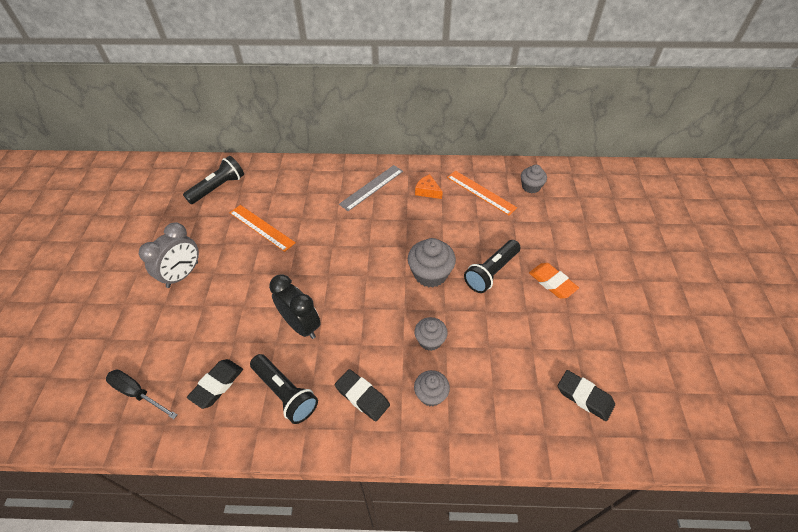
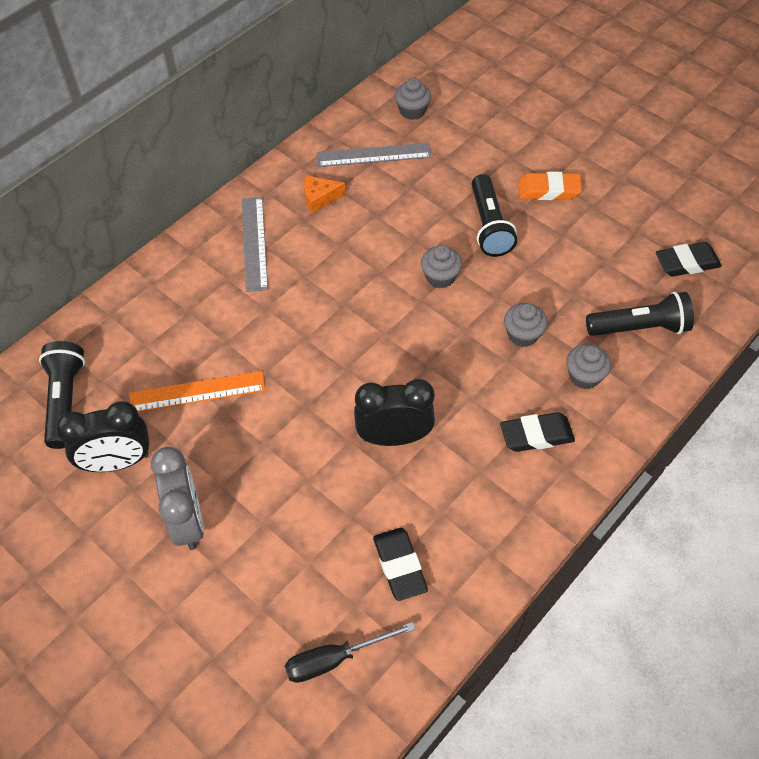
camera: 50 degrees left, 5 degrees up
black flashlight [250,354,318,424] -> black flashlight moved to [586,292,694,336]
grey cupcake [408,238,456,287] -> grey cupcake [421,245,462,288], size x0.63
orange ruler [447,171,517,215] -> grey ruler [317,143,431,167]
none -> black clock [56,401,150,472]

